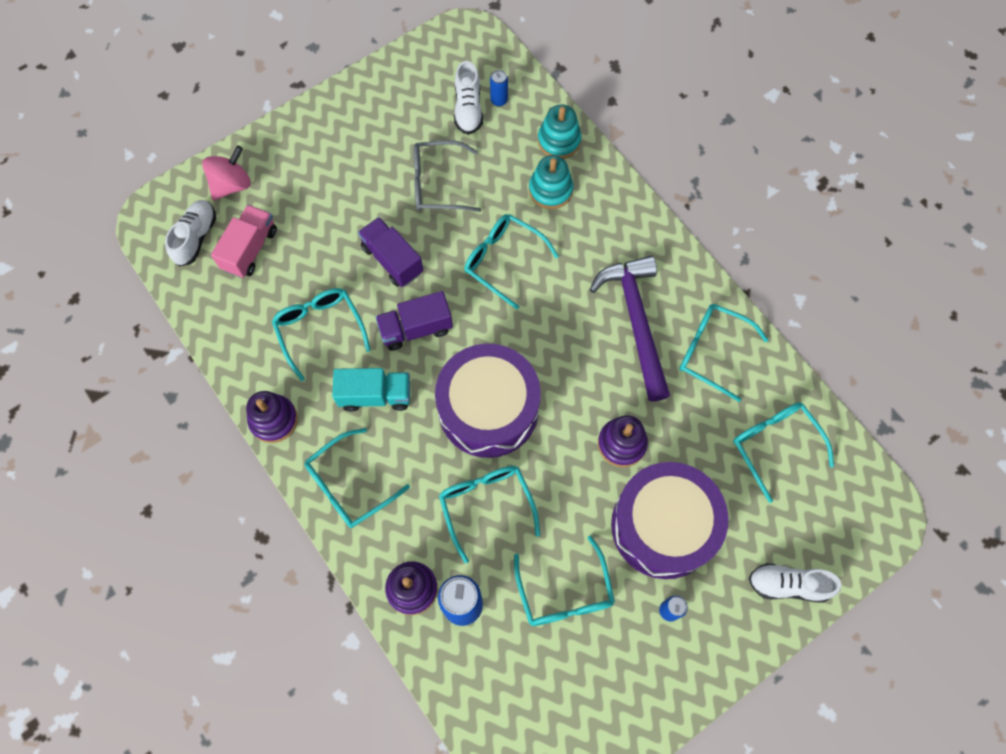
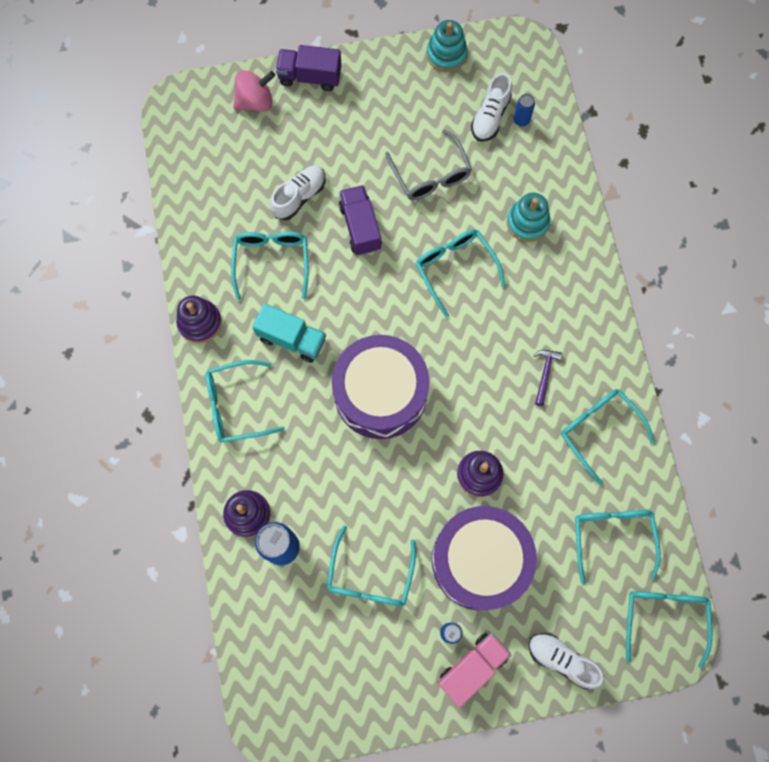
camera: 25 degrees right, 5 degrees up
white shoe [165,200,216,266] -> white shoe moved to [270,166,325,220]
pink truck [211,205,277,278] -> pink truck moved to [437,633,511,708]
purple truck [375,291,453,350] -> purple truck moved to [276,45,342,91]
grey glasses [414,140,481,212] -> grey glasses turned 135 degrees counterclockwise [385,129,472,200]
turquoise glasses [439,466,540,563] -> turquoise glasses moved to [626,591,712,668]
turquoise stacking toy [538,105,582,159] -> turquoise stacking toy moved to [427,20,468,72]
purple hammer [589,256,670,402] -> purple hammer [534,350,562,406], size x0.41

